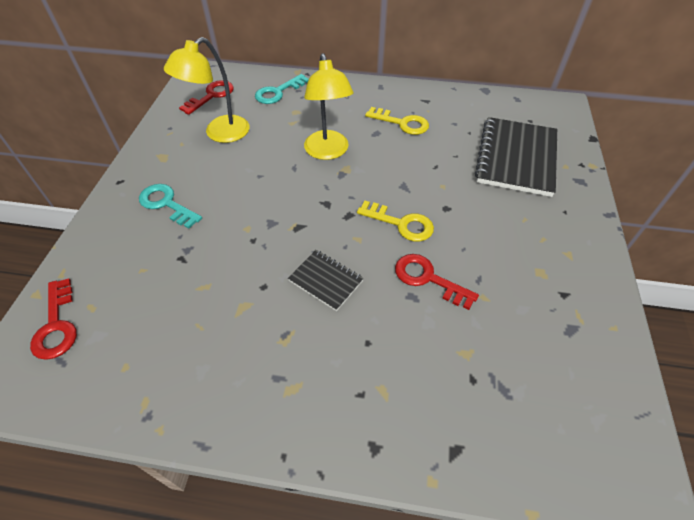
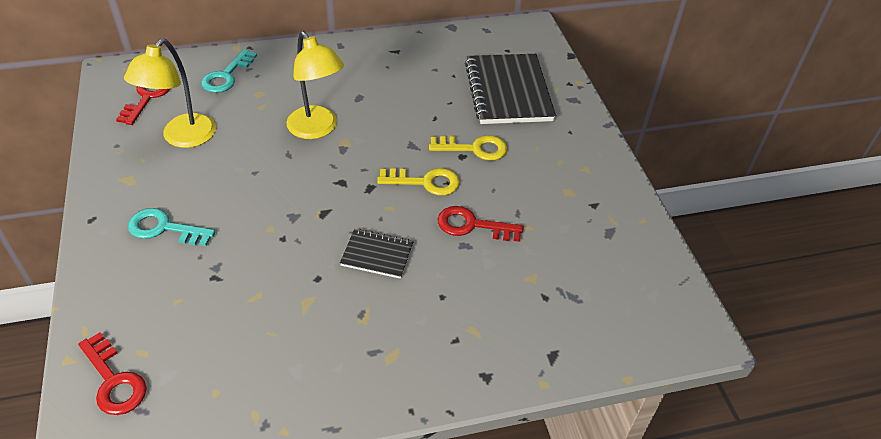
camera: 25 degrees left, 5 degrees down
yellow key [365,107,429,135] -> yellow key moved to [429,135,507,161]

